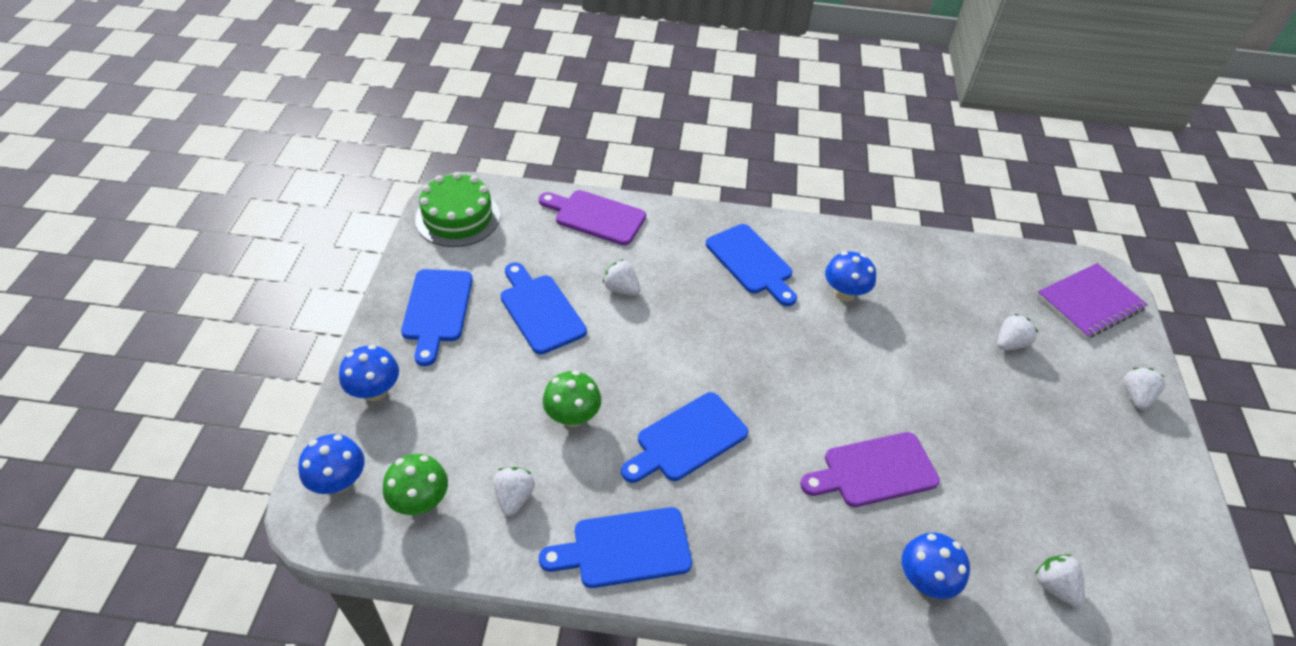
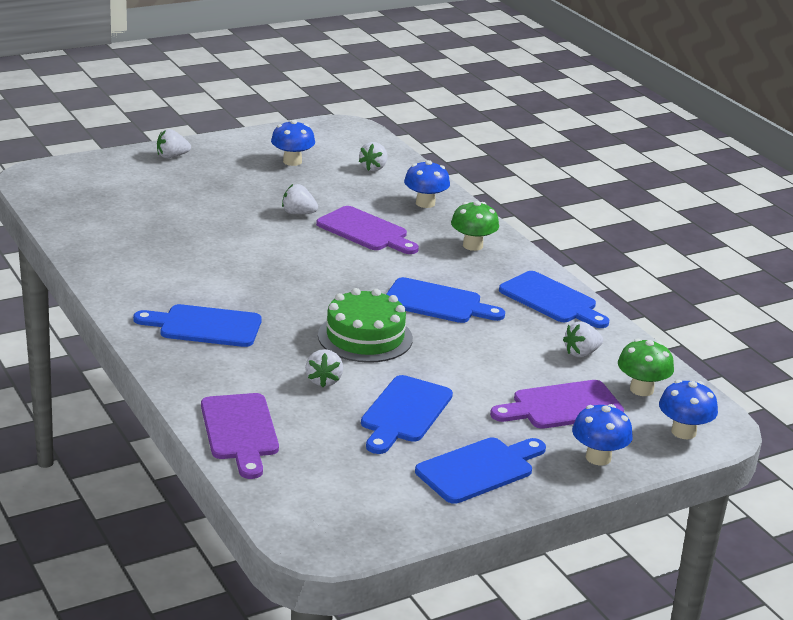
camera: 125 degrees left, 20 degrees down
green cake [415,172,500,247] -> green cake moved to [318,288,413,363]
green mushroom [543,371,601,427] -> green mushroom moved to [451,201,499,251]
blue cutting board [706,224,797,306] -> blue cutting board turned 105 degrees counterclockwise [133,304,261,347]
blue mushroom [825,251,876,302] -> blue mushroom moved to [271,120,315,166]
white strawberry [997,313,1038,350] -> white strawberry moved to [282,184,318,214]
purple notebook [1037,263,1148,339] -> none
none -> purple cutting board [490,380,624,429]

